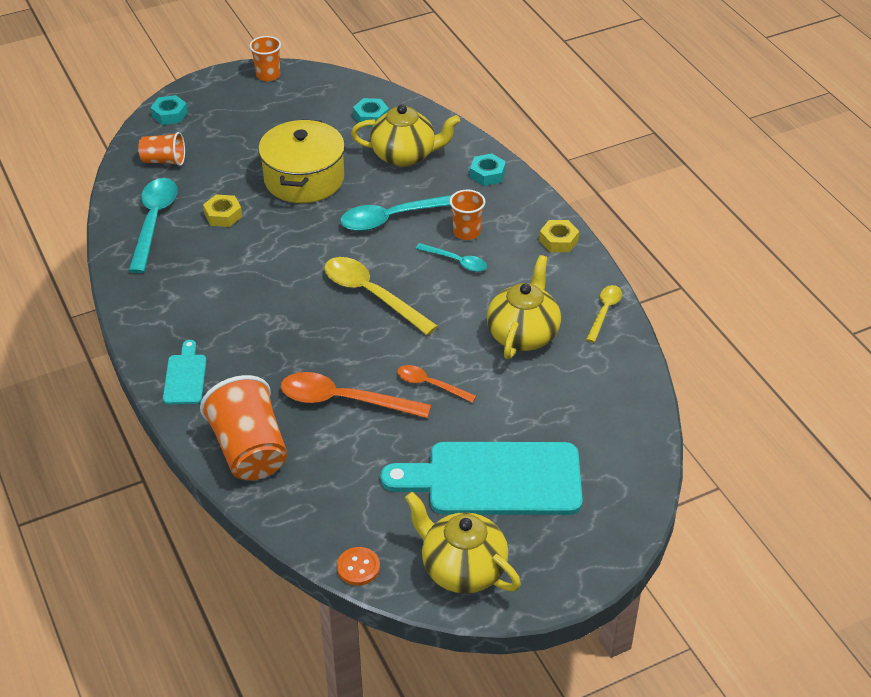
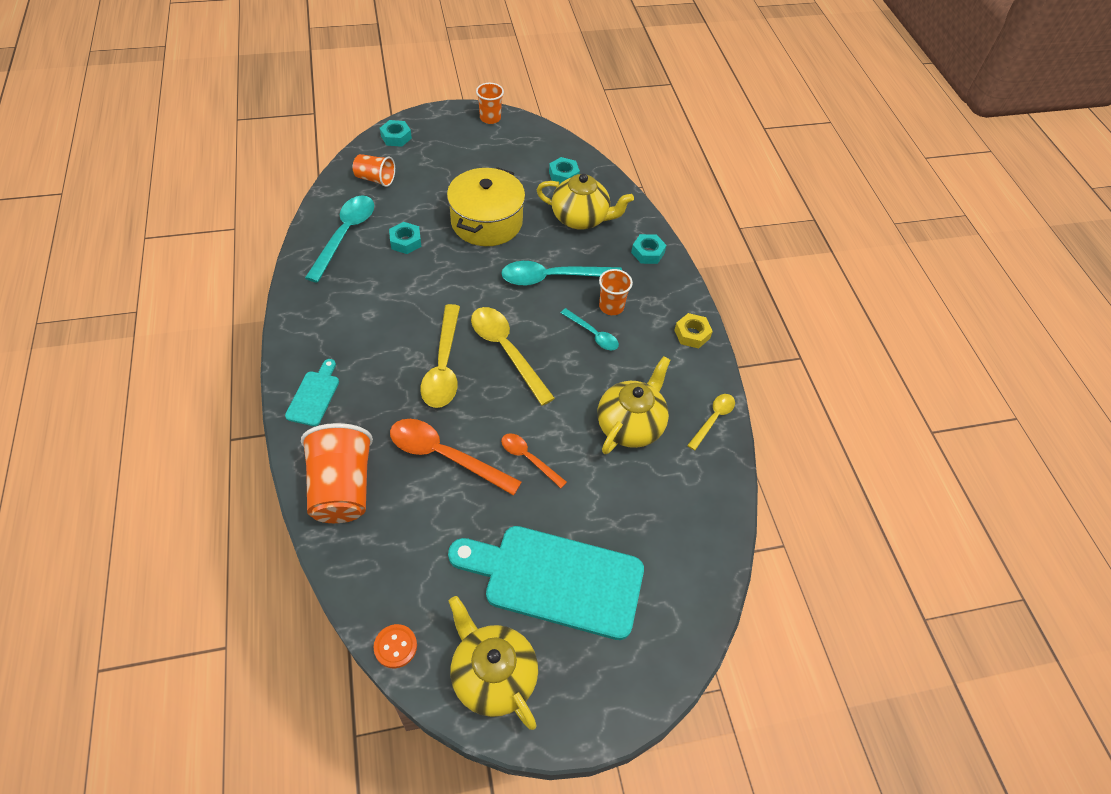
camera: 10 degrees right, 10 degrees up
yellow nut [203,194,242,227] -> turquoise nut [389,222,421,254]
none -> yellow spoon [420,304,460,408]

